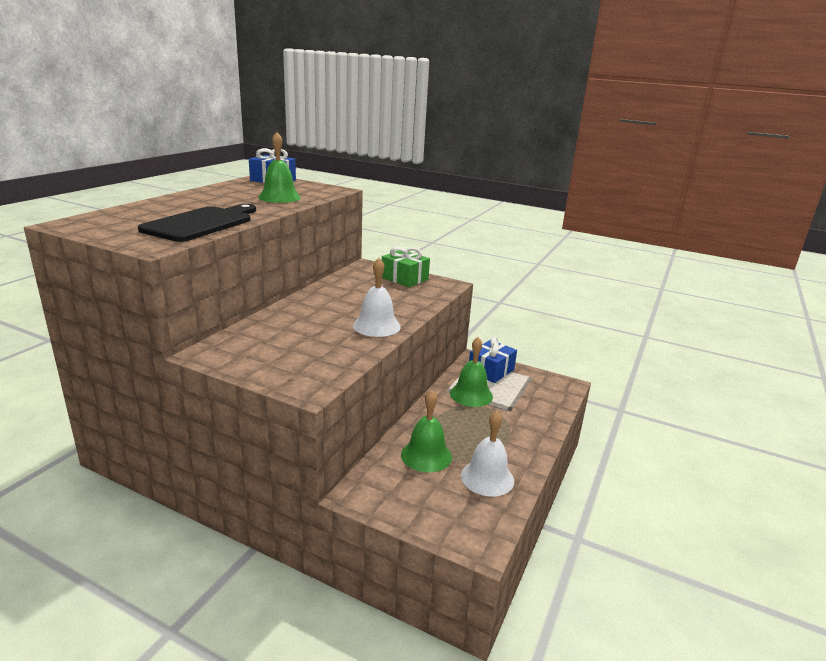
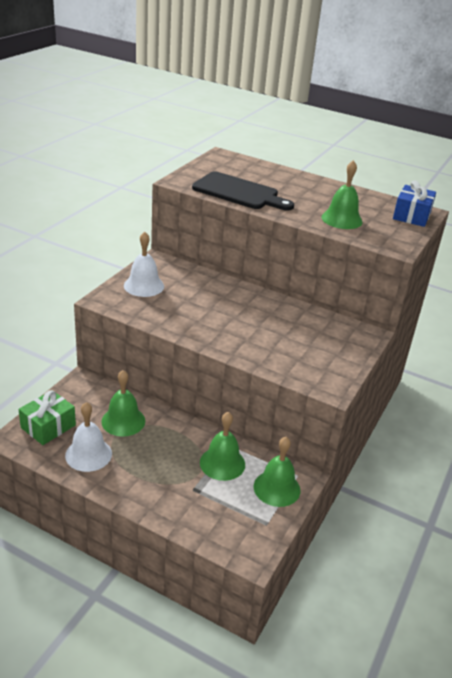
camera: 90 degrees right, 10 degrees up
white bell [353,258,401,337] -> white bell moved to [124,232,164,297]
green gift [382,246,430,287] -> green gift moved to [18,390,76,445]
blue gift [469,337,517,383] -> green bell [253,437,300,507]

